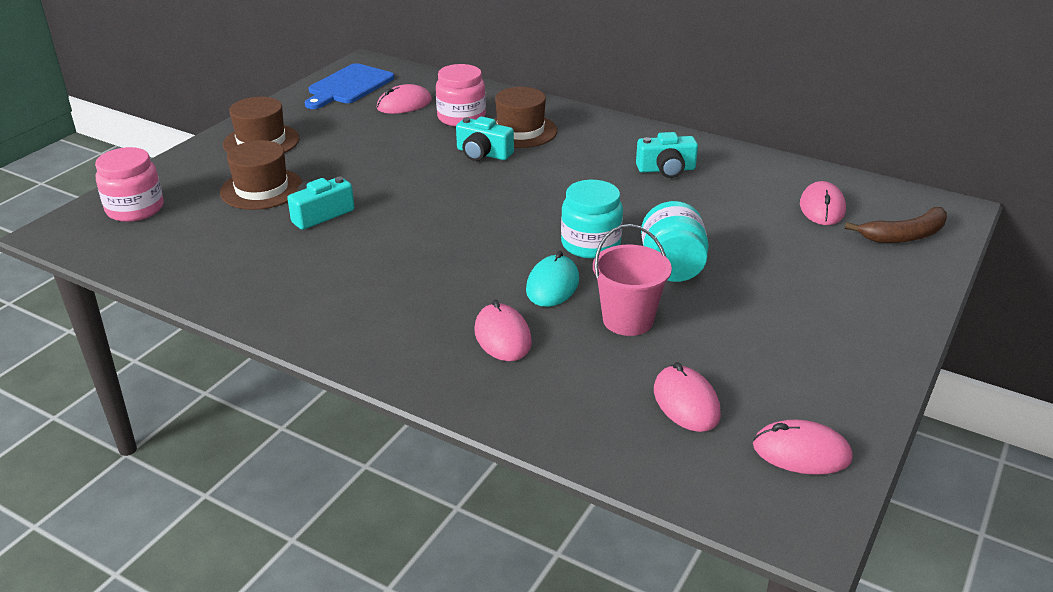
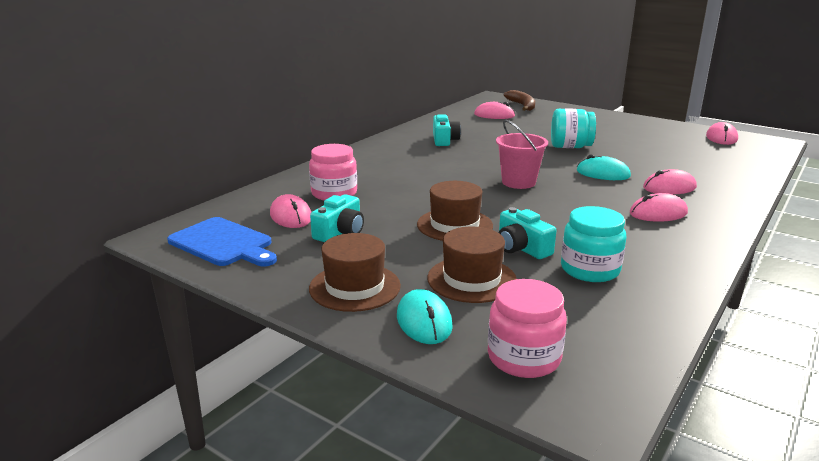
camera: 85 degrees left, 10 degrees down
turquoise camera [456,116,514,161] -> turquoise camera moved to [310,194,364,242]
brown hat [494,87,557,148] -> brown hat moved to [417,181,493,241]
turquoise jar [561,180,623,259] -> turquoise jar moved to [561,206,626,282]
pink bucket [593,224,672,336] -> pink bucket moved to [496,120,548,189]
pink mouse [654,362,721,432] -> pink mouse moved to [630,193,688,222]
none -> turquoise mouse [397,289,453,344]

